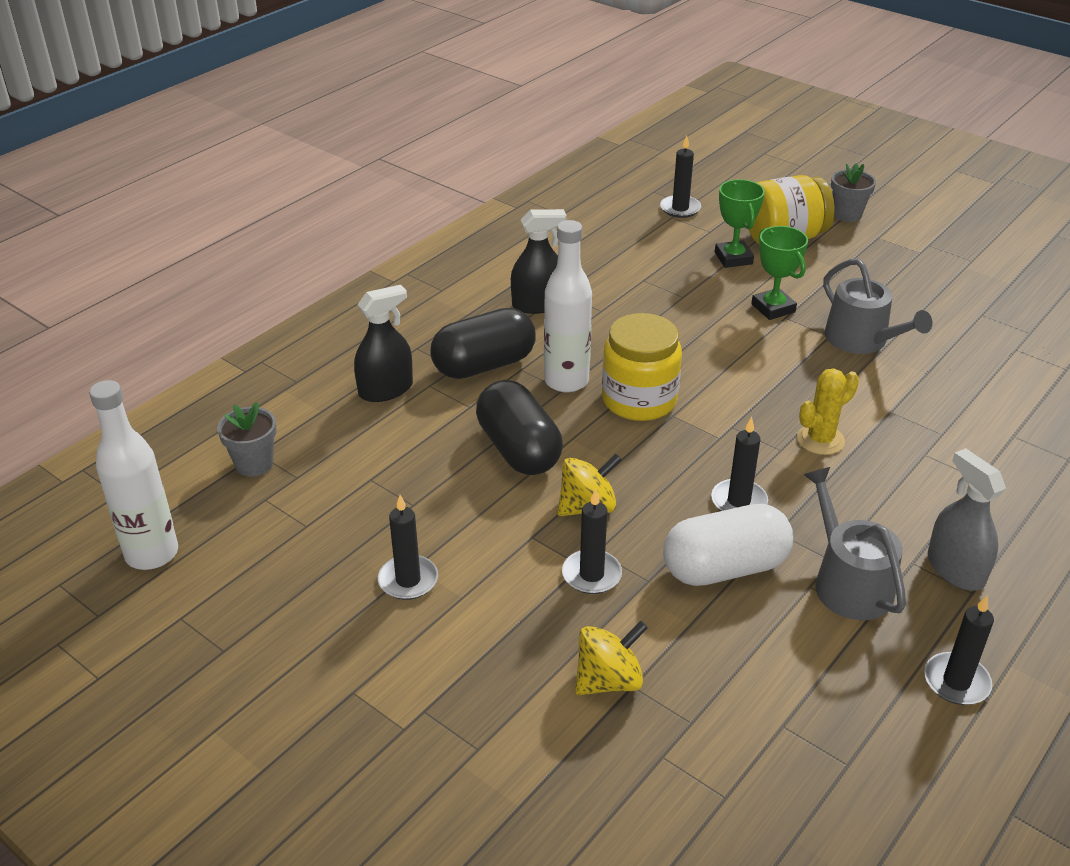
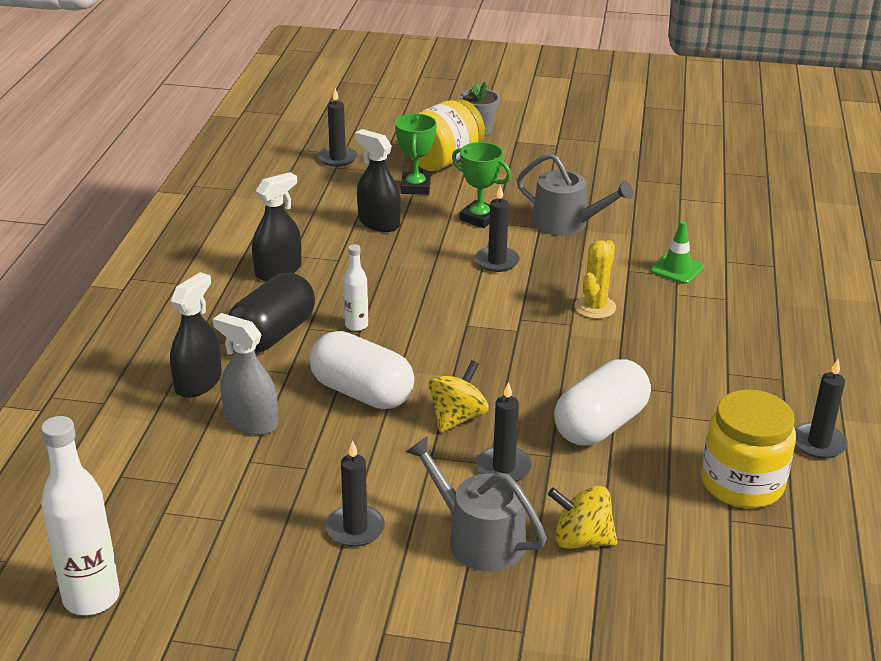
camera: 30 degrees left, 5 degrees down
grey flower pot [217,402,276,477] -> none
black capsule [476,380,563,475] -> white capsule [310,331,415,409]
white bottle [544,220,592,392] -> white bottle [343,244,368,331], size x0.54
yellow spinning top [575,621,648,695] -> yellow spinning top turned 105 degrees counterclockwise [548,486,617,549]
yellow jar [602,313,682,421] -> yellow jar moved to [701,389,796,508]
black candle [711,417,768,511] -> black candle moved to [475,185,520,272]
green trophy [715,179,765,268] -> green trophy turned 45 degrees clockwise [395,114,437,195]
grey watering can [804,467,906,620] -> grey watering can moved to [406,436,547,571]
grey spray bottle [928,448,1006,591] -> grey spray bottle moved to [213,313,278,435]
none -> black spray bottle [355,129,401,232]
none -> green traffic cone [650,221,704,284]

